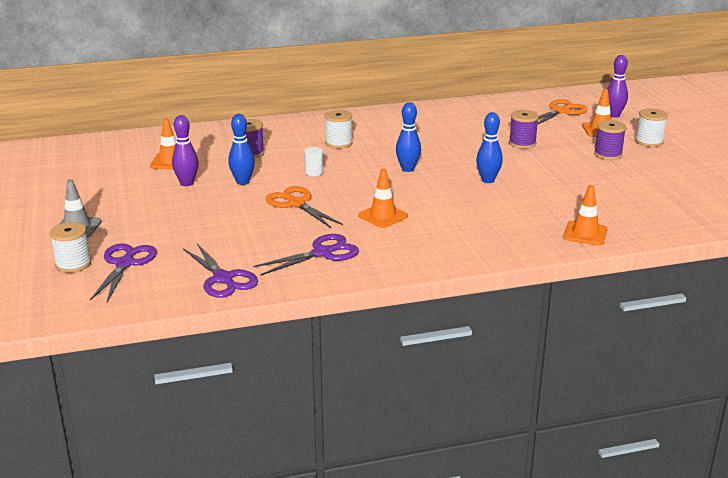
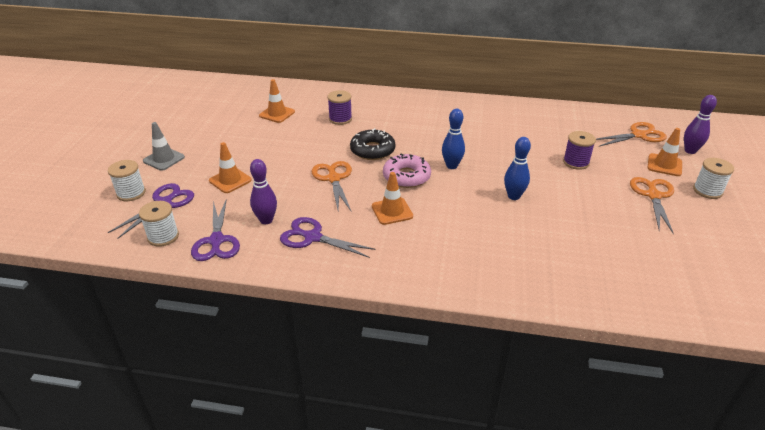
camera: 25 degrees right, 10 degrees up
purple bowling pin [172,115,199,186] -> purple bowling pin moved to [250,159,277,224]
blue bowling pin [228,114,255,185] -> none
purple scissors [253,234,359,275] -> purple scissors turned 150 degrees counterclockwise [280,217,376,258]
white cylinder [304,147,323,176] -> black donut [350,128,396,160]
white spool [325,110,352,149] -> white spool moved to [139,201,179,247]
orange traffic cone [563,185,608,246] -> orange traffic cone moved to [209,142,252,193]
purple spool [594,120,626,160] -> orange scissors [630,177,674,234]
none -> pink donut [383,154,431,188]

